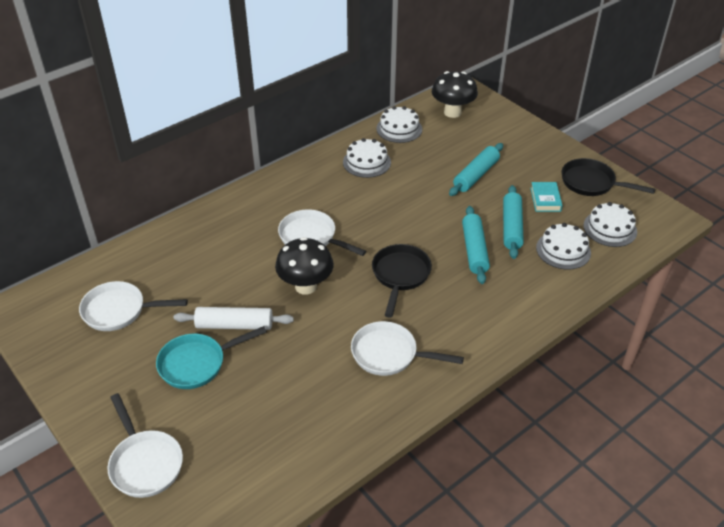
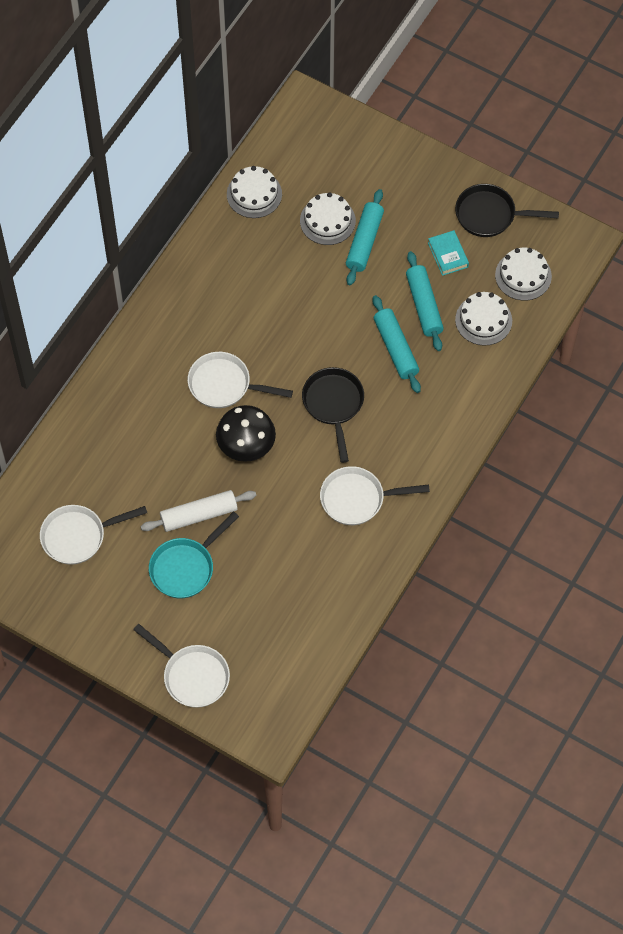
camera: 20 degrees left, 20 degrees up
white cake [343,138,391,178] -> white cake moved to [300,192,356,245]
black mushroom [432,71,478,118] -> none

